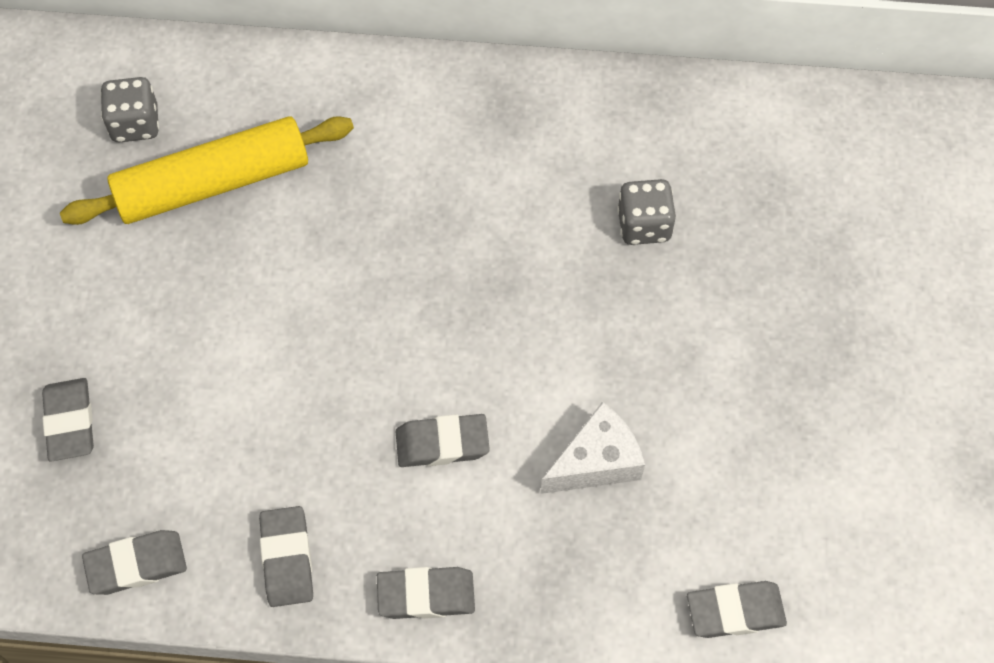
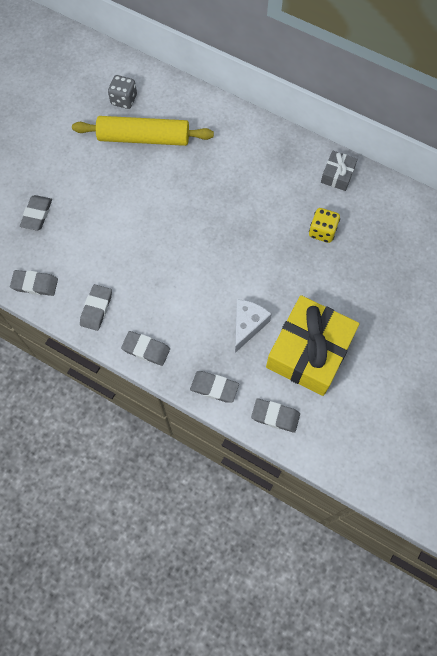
camera: 25 degrees right, 5 degrees up
grey eraser [396,414,490,467] -> grey eraser moved to [190,371,239,403]
white cheese [541,402,645,494] -> white cheese turned 60 degrees counterclockwise [235,299,272,353]
grey dice [617,179,676,245] -> yellow dice [309,208,340,243]
none -> yellow gift [266,295,360,396]
none -> grey gift [321,150,358,191]

